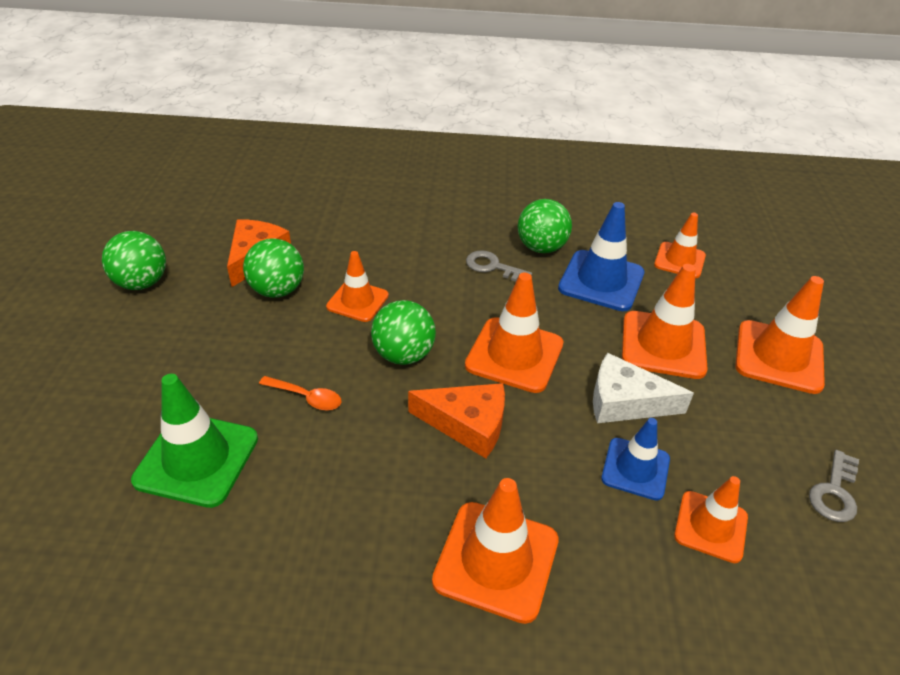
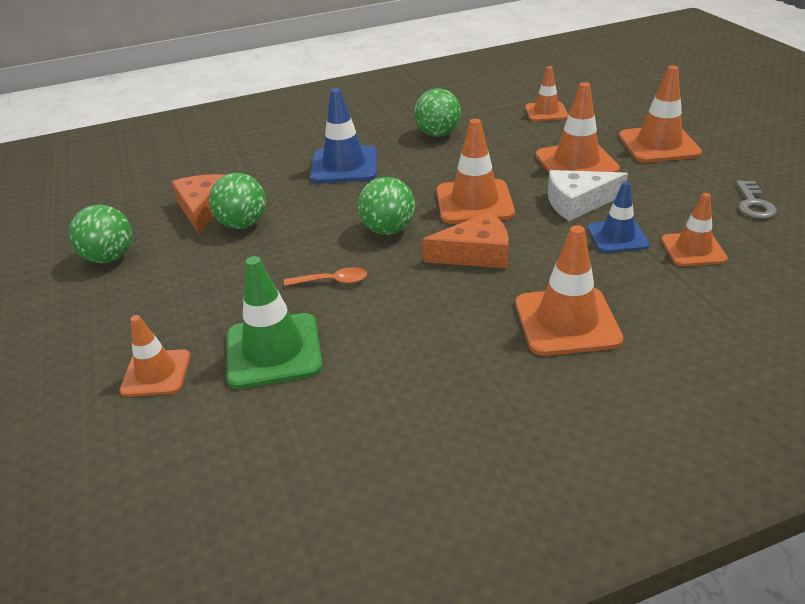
camera: 20 degrees left, 5 degrees down
orange traffic cone [326,251,389,322] -> orange traffic cone moved to [120,315,190,397]
grey key [466,250,532,282] -> none
blue traffic cone [558,202,645,311] -> blue traffic cone moved to [310,88,377,183]

